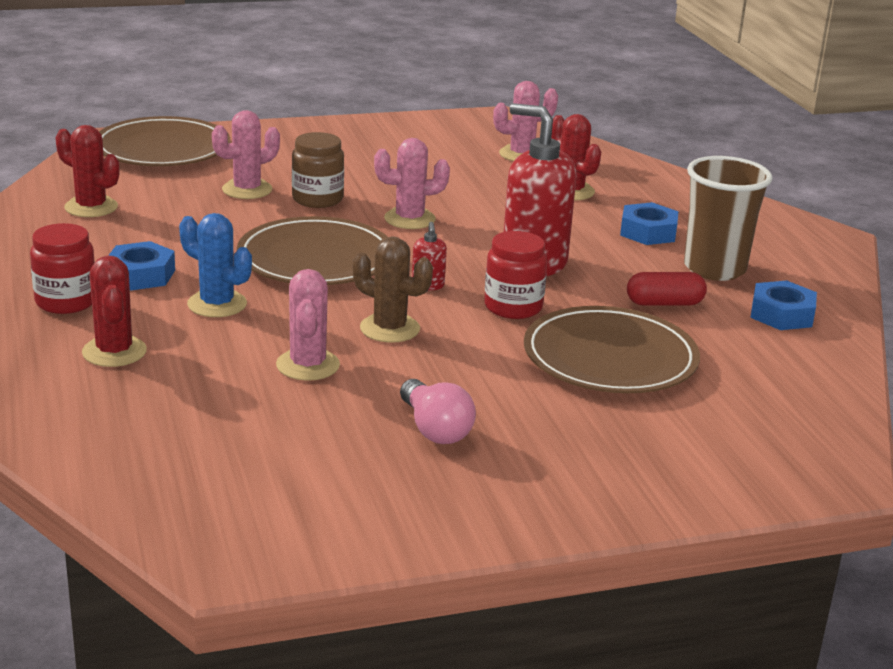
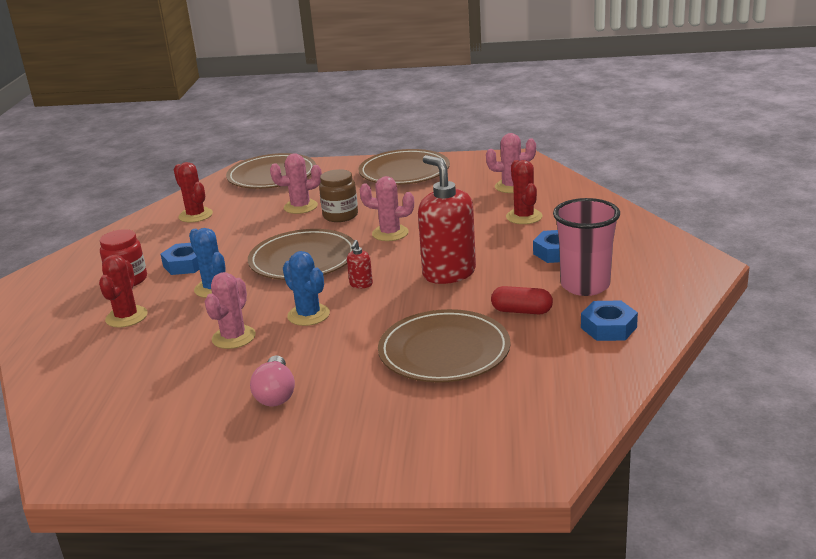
camera: 25 degrees right, 0 degrees up
brown cactus [353,236,433,343] -> blue cactus [283,251,330,326]
red jar [484,231,547,319] -> none
brown cup [684,156,773,281] -> pink cup [553,198,620,296]
none -> brown plate [358,149,450,185]

